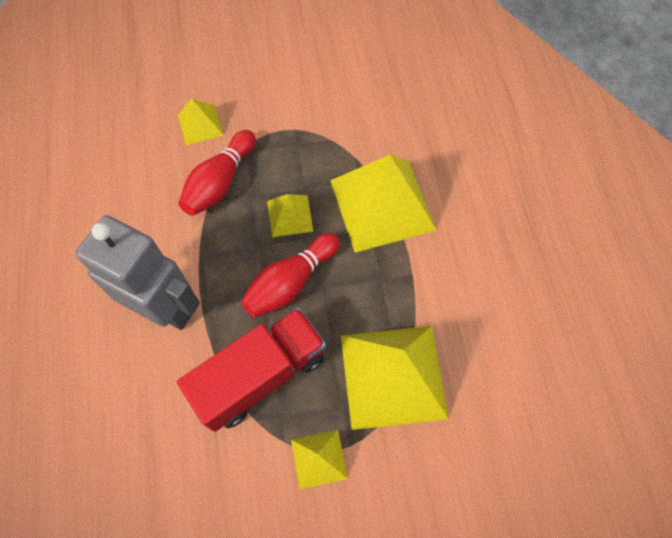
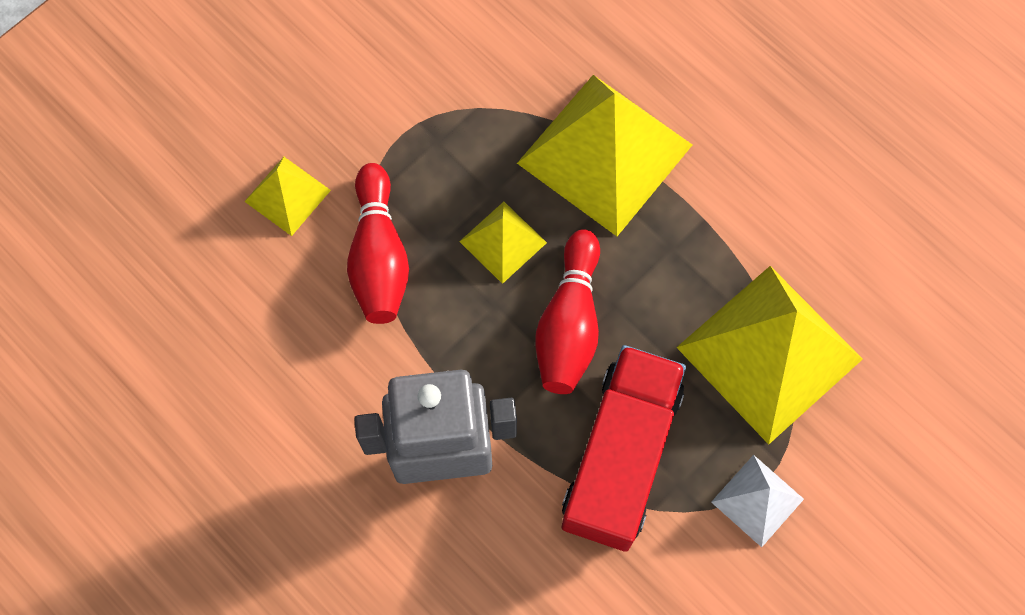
camera: 35 degrees left, 5 degrees up
yellow pyramid [291,430,348,490] -> white pyramid [711,455,804,547]

